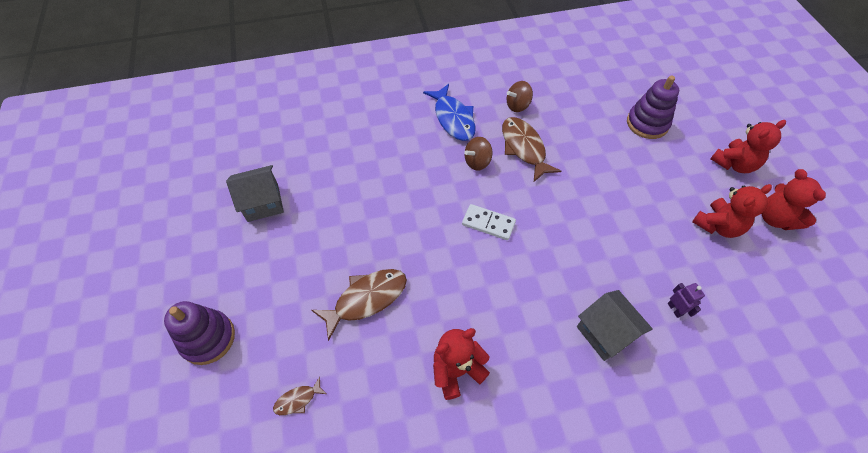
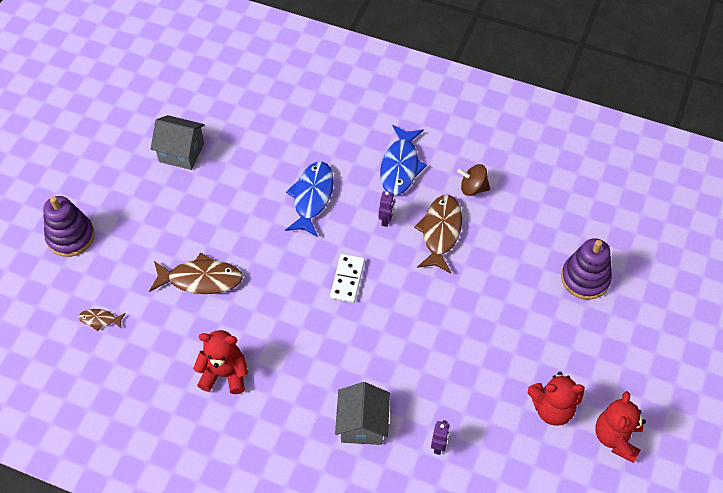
camera: 35 degrees right, 0 degrees up
white domino [462,204,516,240] -> white domino turned 45 degrees clockwise [330,254,365,303]
brown spinning top [464,137,492,171] -> purple robot [379,191,395,227]
red teddy bear [710,120,786,173] -> none
none -> blue fish [285,161,334,237]

